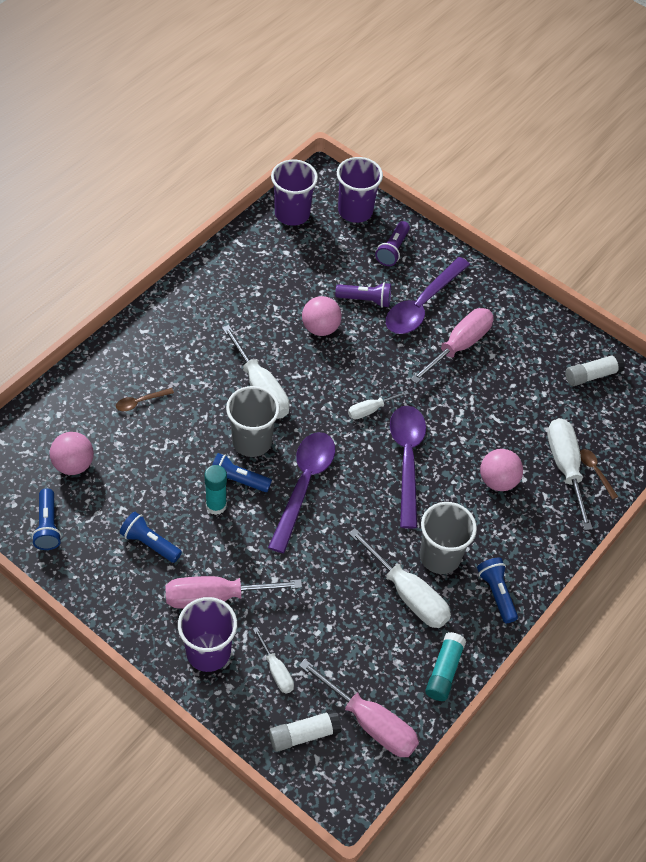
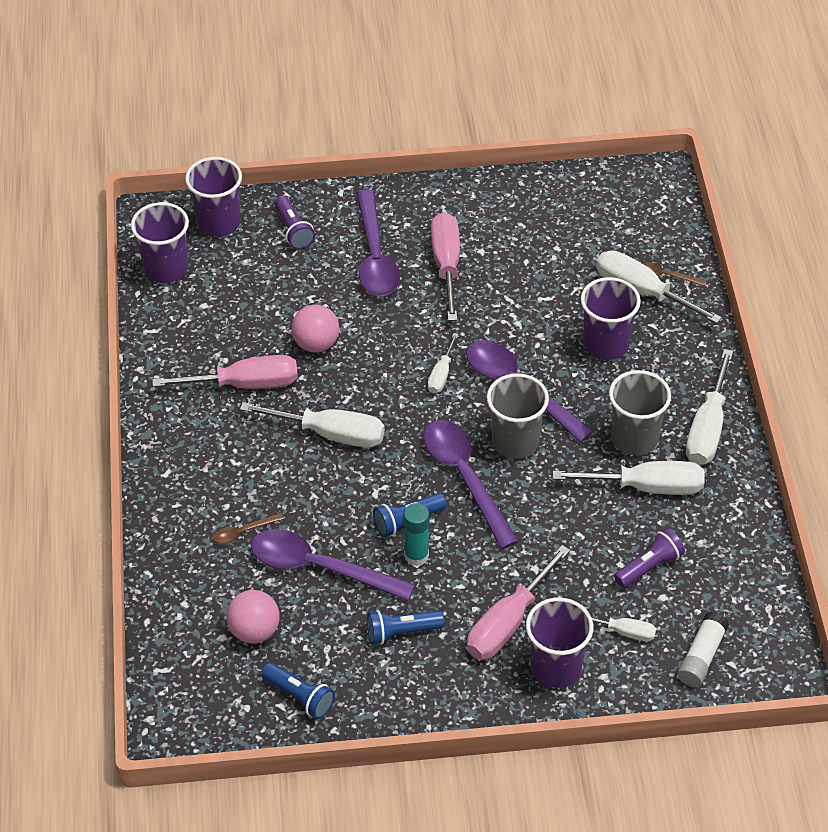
camera: 40 degrees left, 5 degrees down
brown spoon [116,388,174,411] -> brown spoon turned 45 degrees clockwise [213,513,284,544]
grey cup [226,386,280,457] -> grey cup moved to [487,373,549,459]
pink screwdriver [299,659,419,757] -> pink screwdriver moved to [152,355,298,389]
purple flashlight [335,282,391,308] -> purple flashlight moved to [614,528,685,588]
turquoise glue stick [425,632,466,701] -> none
blue flashlight [477,557,518,623] -> white screwdriver [686,349,733,465]
pink ball [480,449,523,491] -> purple cup [581,277,641,360]
white glue stick [565,353,625,386] -> none
none -> purple spoon [251,529,415,601]

